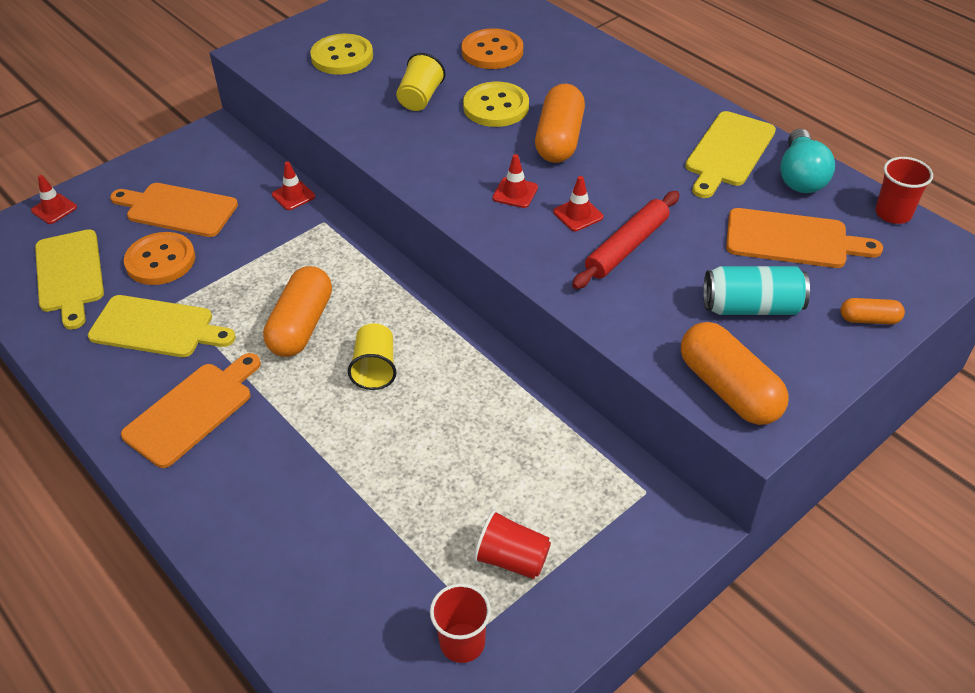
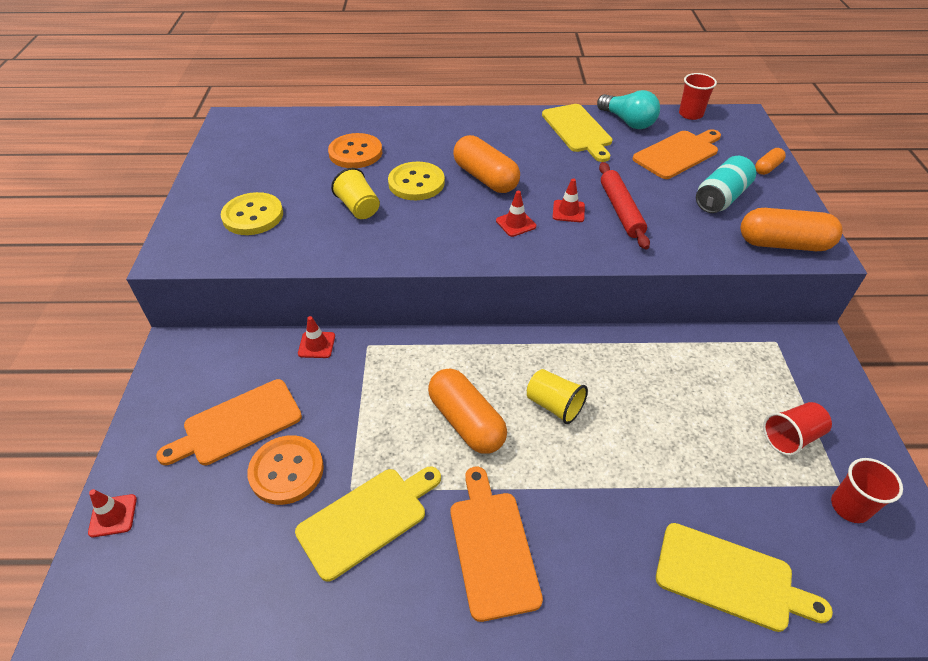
camera: 50 degrees left, 0 degrees up
yellow cutting board [35,229,104,330] -> yellow cutting board moved to [656,523,833,632]

